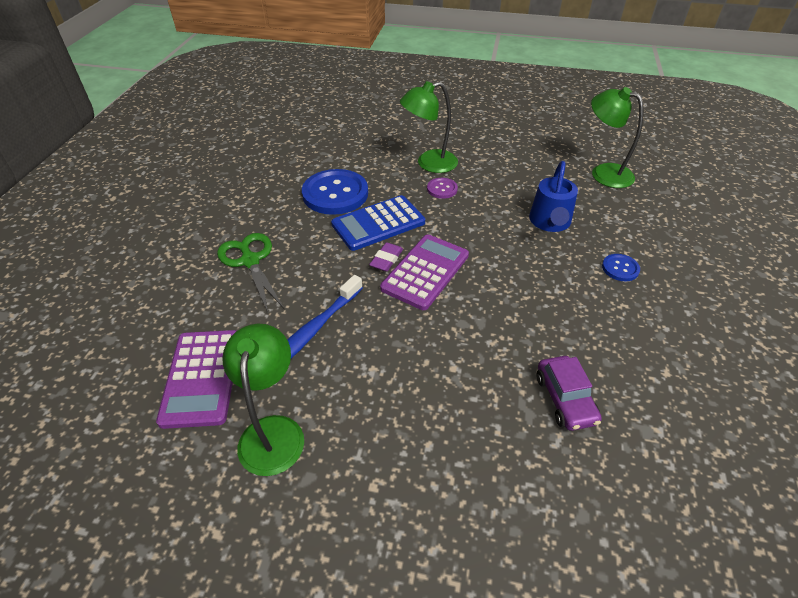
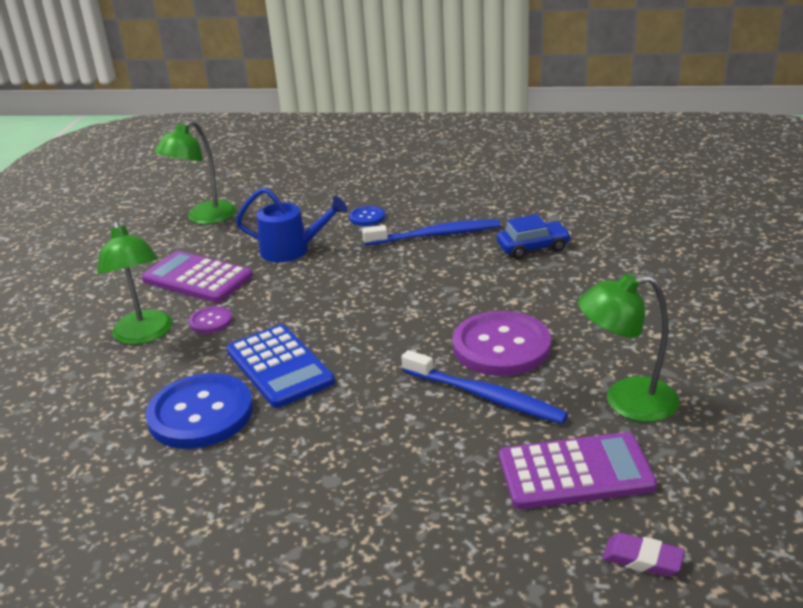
camera: 90 degrees left, 15 degrees down
green scissors [217,233,285,312] -> none
purple eraser [369,242,403,272] -> purple eraser moved to [602,533,685,577]
purple calculator [380,234,469,310] -> purple calculator moved to [141,251,253,303]
purple car [536,356,602,431] -> blue car [497,214,571,259]
none -> blue toothbrush [362,219,501,246]
none -> purple button [453,311,551,376]

